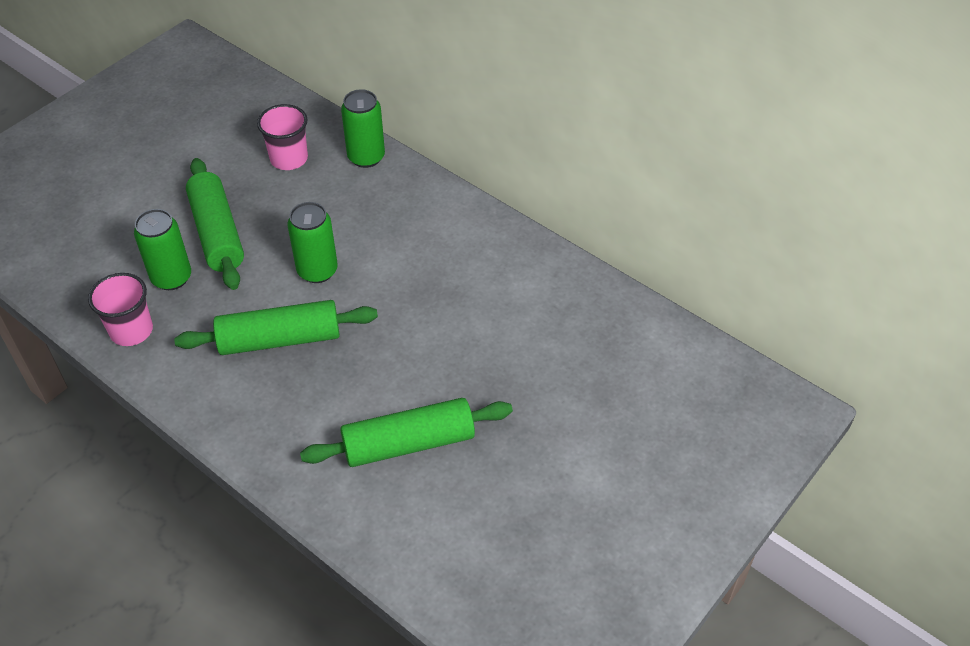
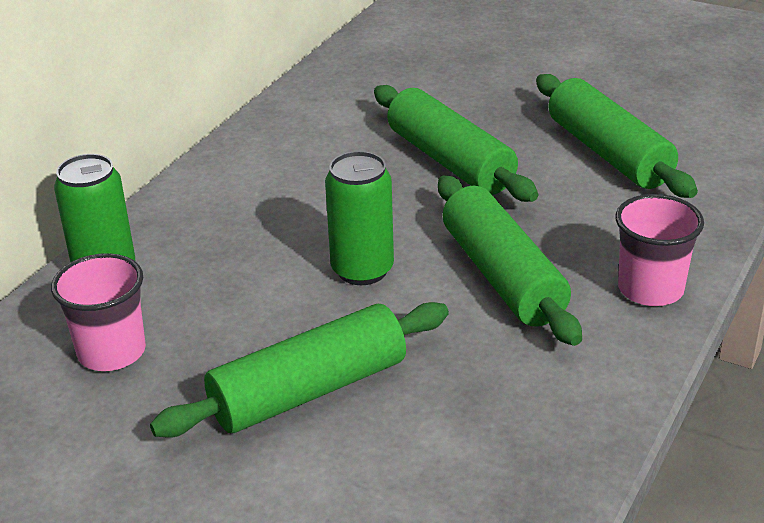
camera: 100 degrees left, 15 degrees down
pink cup [88,273,153,346] -> pink cup moved to [615,194,704,306]
green can [134,209,191,290] -> none
none -> green rolling pin [374,85,538,202]

